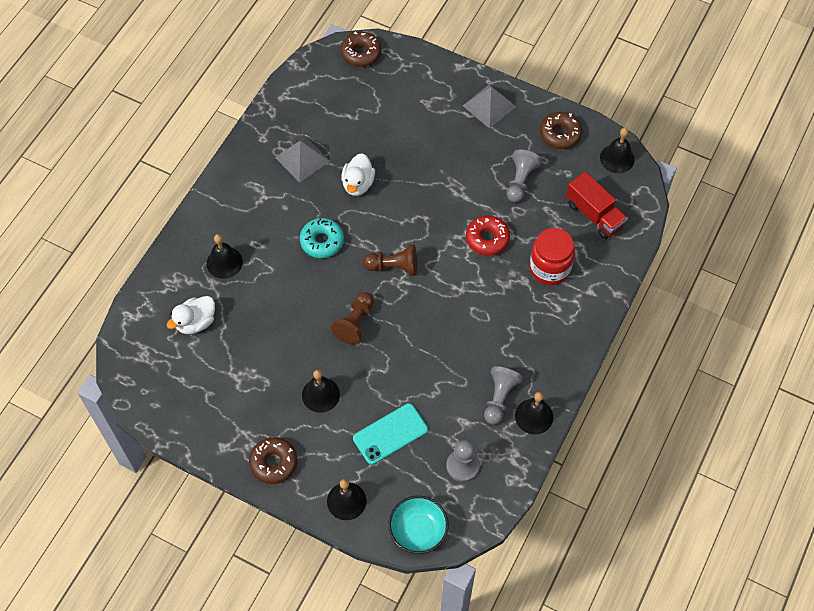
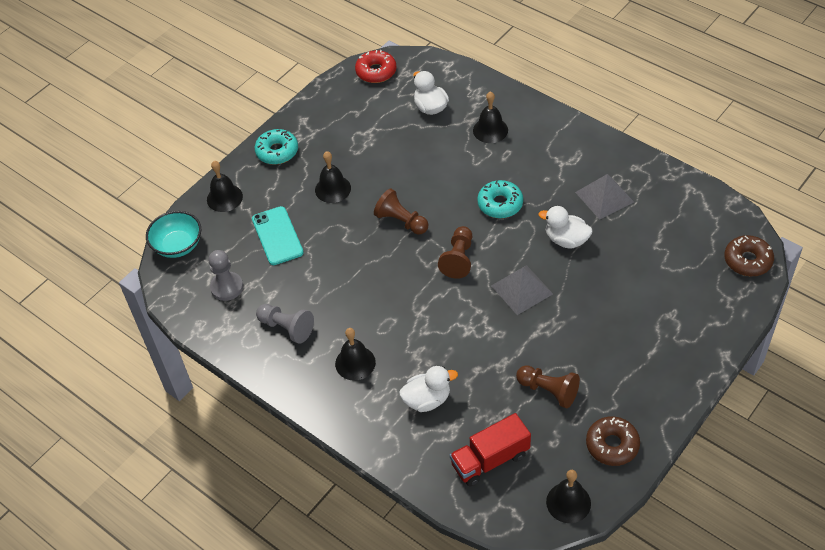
camera: 105 degrees right, 10 degrees down
brown donut [249,437,297,484] -> turquoise donut [255,129,298,165]
grey pyramid [463,84,516,129] -> grey pyramid moved to [491,265,553,315]
red donut [466,215,510,256] -> red donut moved to [355,50,397,83]
grey pawn [507,149,542,203] -> brown pawn [516,365,580,408]
black bell [515,392,553,434] -> black bell moved to [335,328,376,381]
red jar [530,228,575,285] -> white duck [399,366,458,412]

